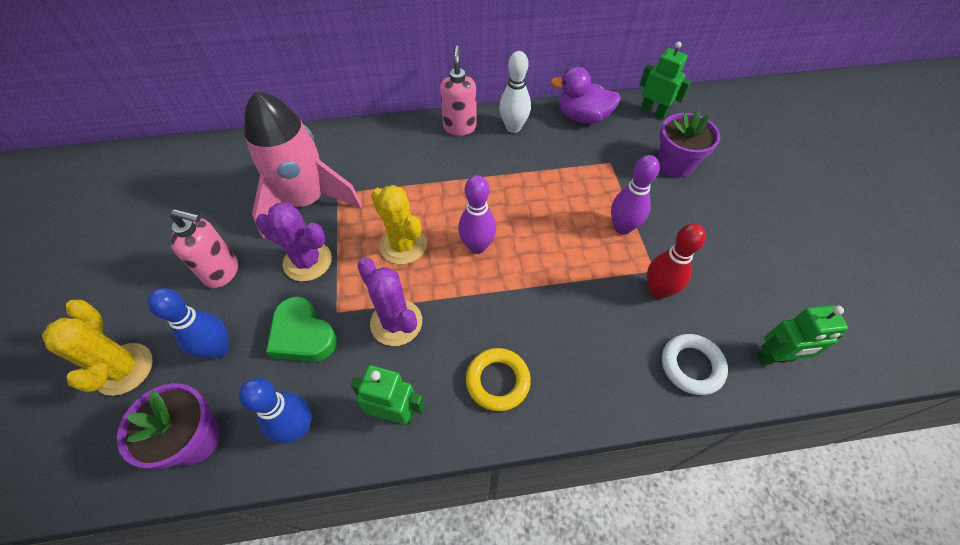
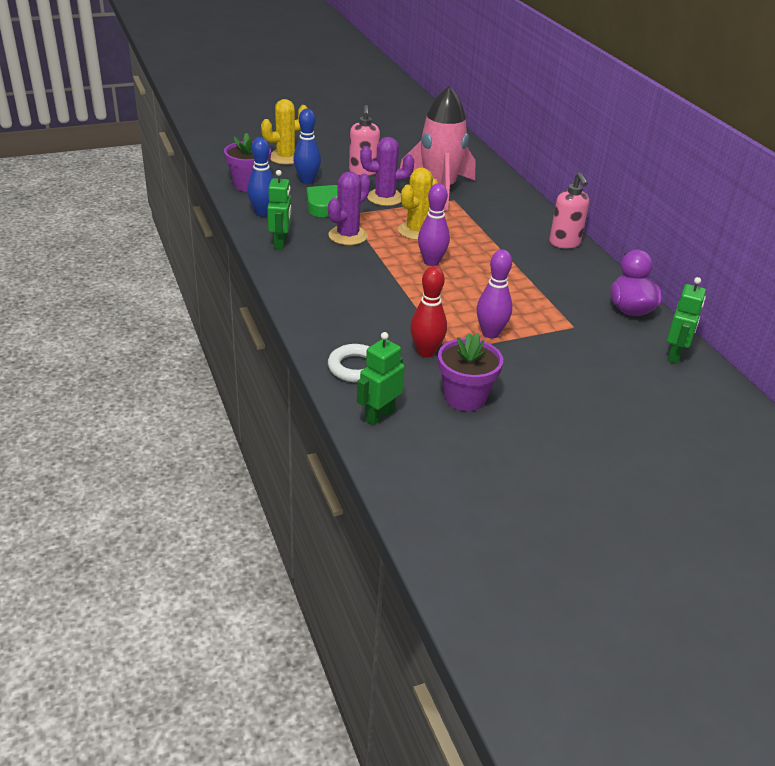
camera: 75 degrees right, 20 degrees down
purple cactus [256,202,332,282] -> purple cactus turned 75 degrees clockwise [360,137,414,206]
pink soap dispenser [440,45,477,136] -> pink soap dispenser turned 90 degrees clockwise [549,172,589,248]
yellow ring [466,348,531,411] -> none
white bowling pin [499,51,531,133] -> none
purple flower pot [658,110,720,178] -> purple flower pot moved to [438,333,503,411]
green robot [756,305,848,365] -> green robot turned 60 degrees clockwise [357,332,405,426]

